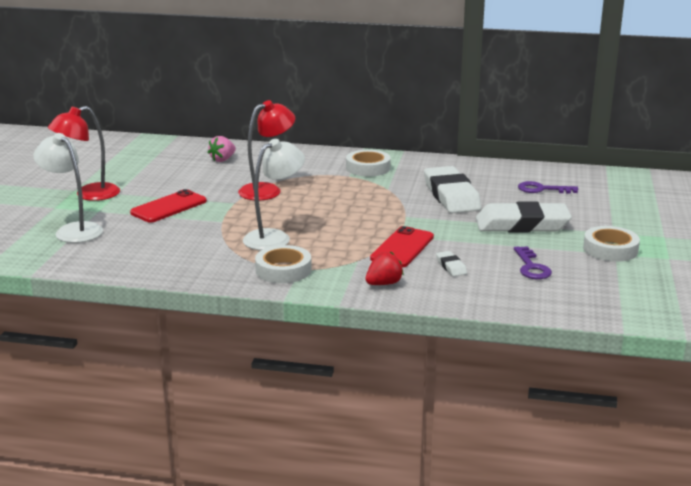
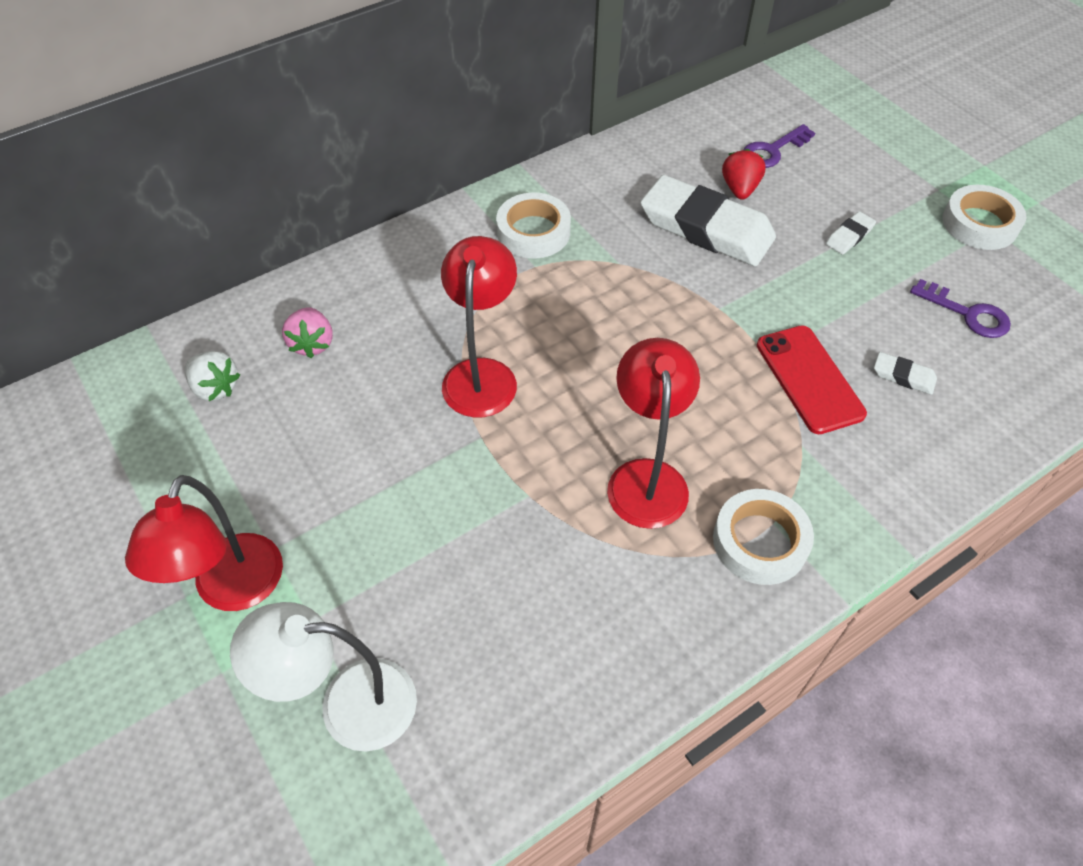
camera: 45 degrees left, 30 degrees up
red phone [130,189,207,222] -> none
white lamp [243,139,305,250] -> red lamp [607,338,700,529]
red strawberry [366,251,404,285] -> red strawberry moved to [722,149,766,200]
white eraser [476,202,572,232] -> white eraser [826,211,876,255], size x0.42
none -> white strawberry [185,351,240,401]

